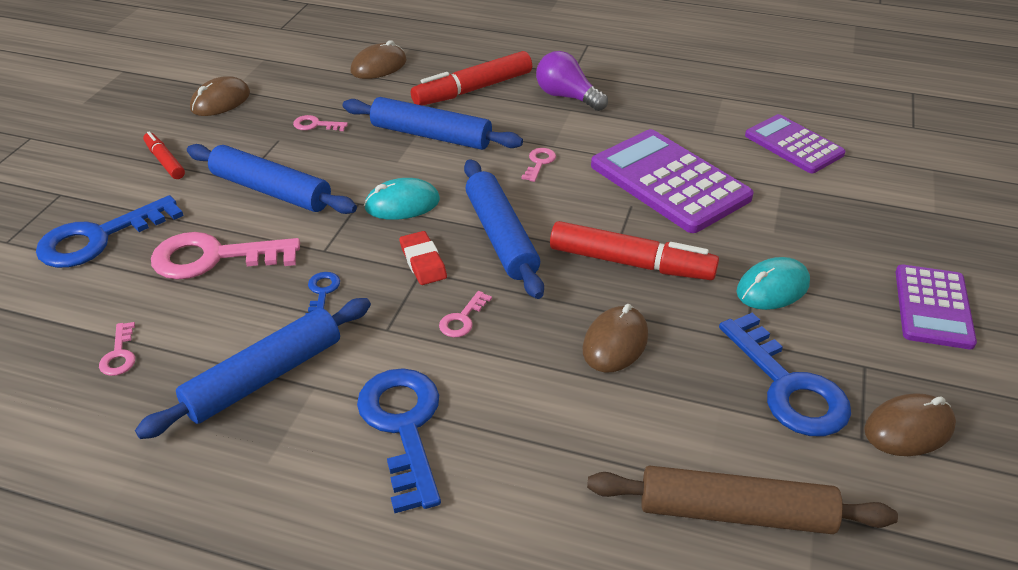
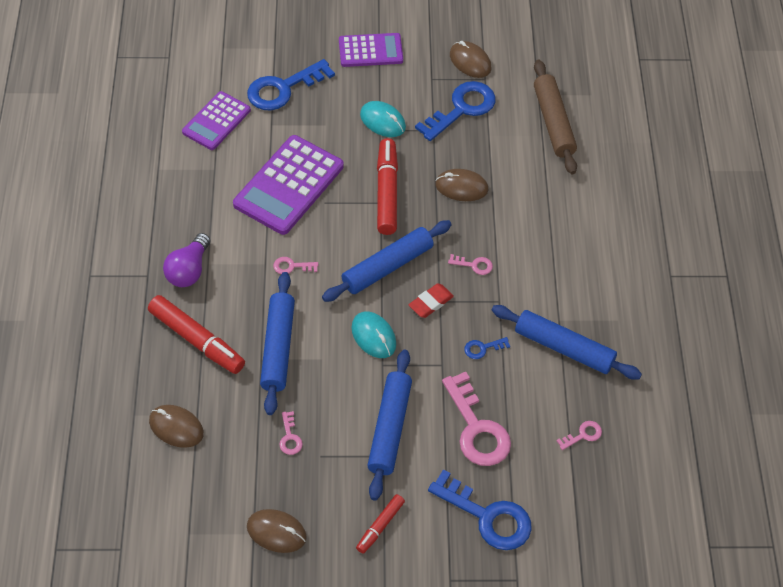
camera: 110 degrees left, 15 degrees up
blue key [357,368,441,513] -> blue key moved to [247,59,335,111]

